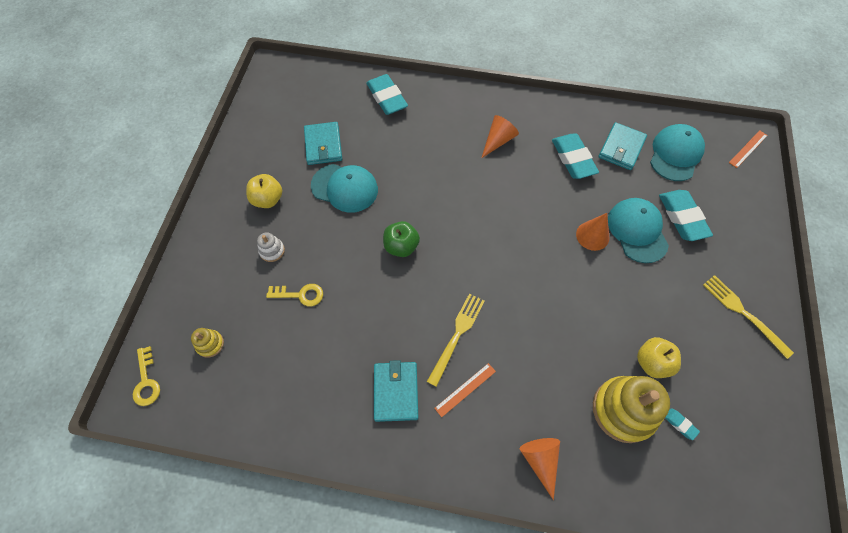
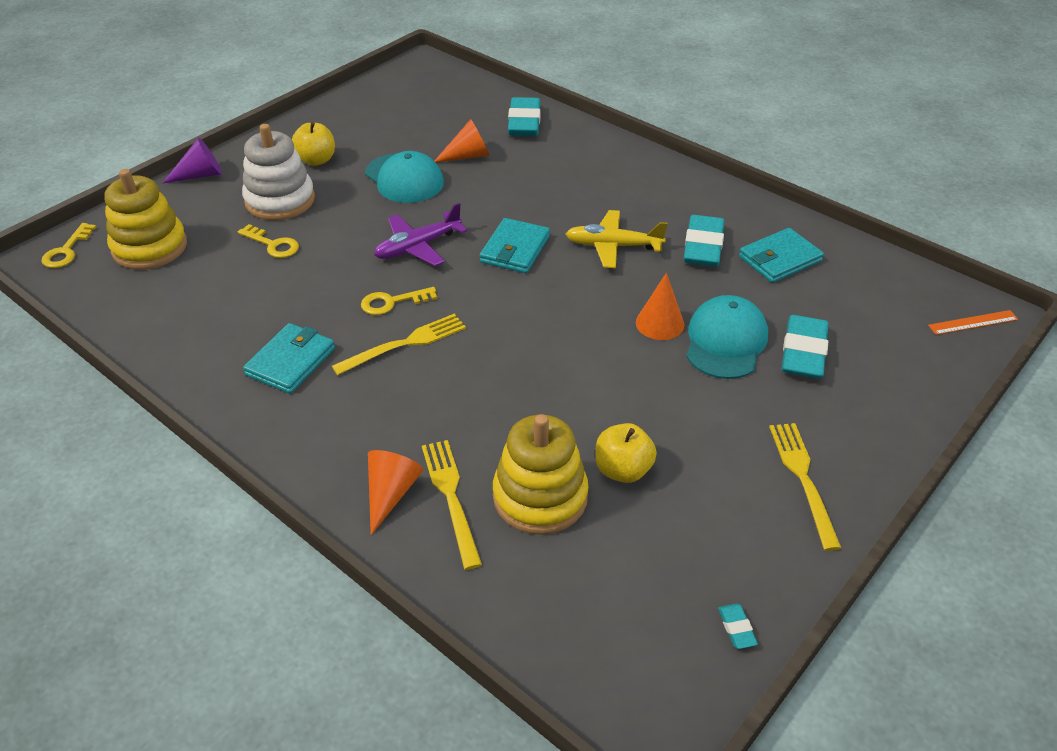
camera: 30 degrees right, 20 degrees down
yellow stacking toy [191,328,224,358] -> yellow stacking toy [104,169,187,270], size x2.18
white stacking toy [257,233,285,262] -> white stacking toy [242,124,315,220], size x2.18
turquoise wallet [304,122,342,165] -> turquoise wallet moved to [479,218,550,273]
green apple [383,221,420,257] -> purple plane [374,203,467,266]
orange ruler [434,363,496,417] -> none
orange cone [482,115,519,158] -> orange cone moved to [435,119,490,163]
turquoise cap [650,124,705,181] -> none
turquoise eraser [665,408,700,440] -> turquoise eraser moved to [718,604,758,649]
none -> purple cone [162,137,222,184]
none -> yellow key [361,287,438,315]
none -> yellow fork [422,440,482,570]
none -> yellow plane [566,210,667,268]

